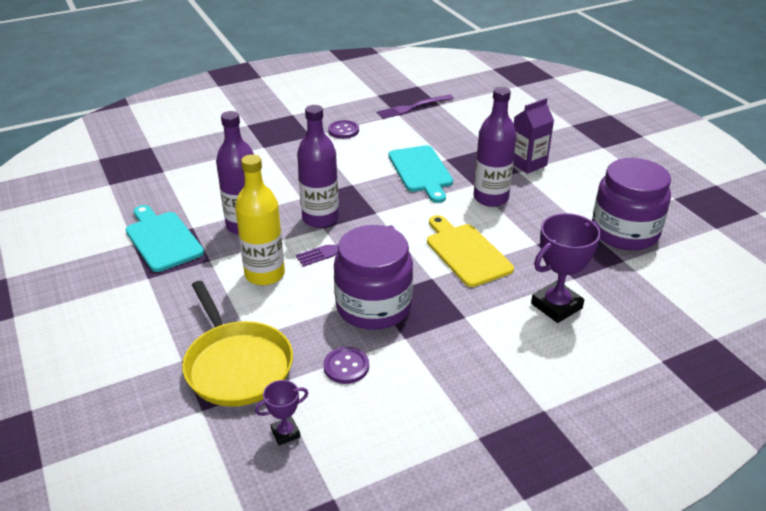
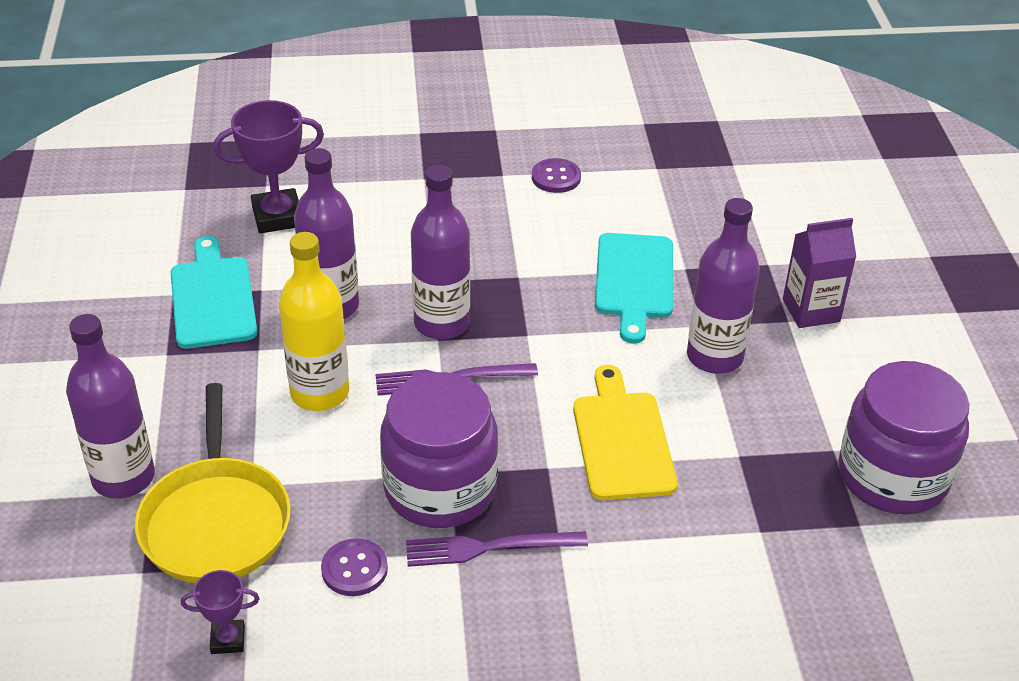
camera: 20 degrees right, 5 degrees up
purple fork [377,95,454,119] -> purple fork moved to [406,531,588,567]
purple trophy [531,213,601,323] -> purple trophy moved to [213,100,324,233]
none -> purple bottle [66,314,155,499]

